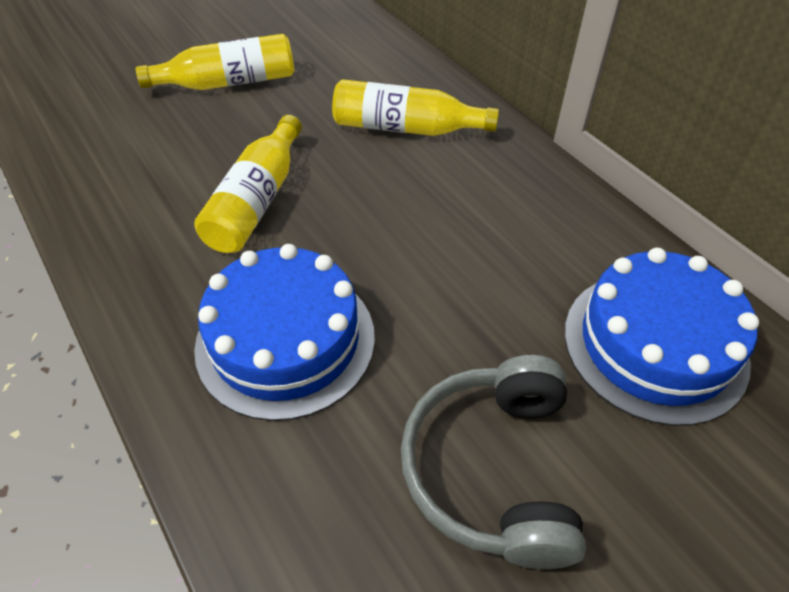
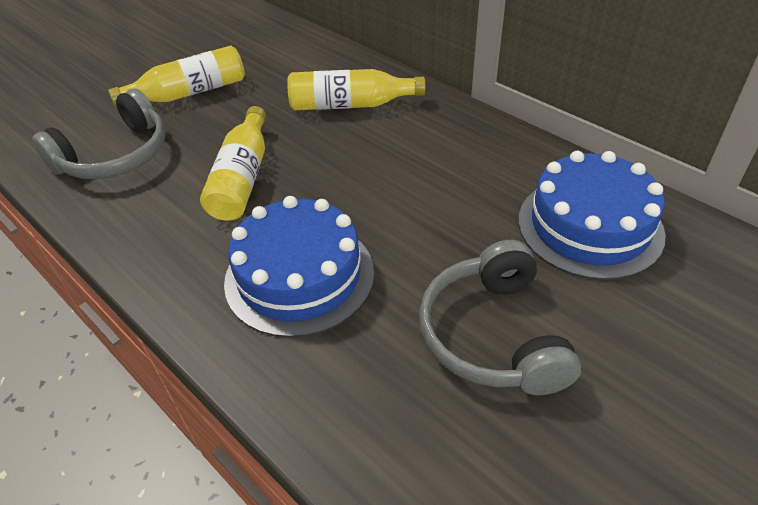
camera: 10 degrees left, 5 degrees down
none -> grey headphones [32,89,166,179]

